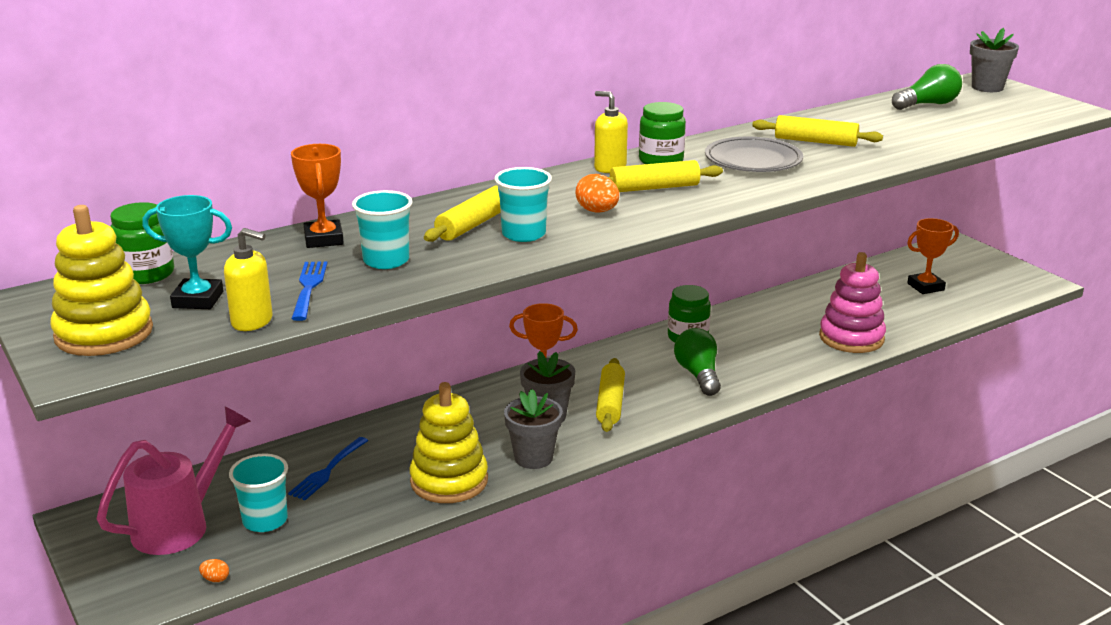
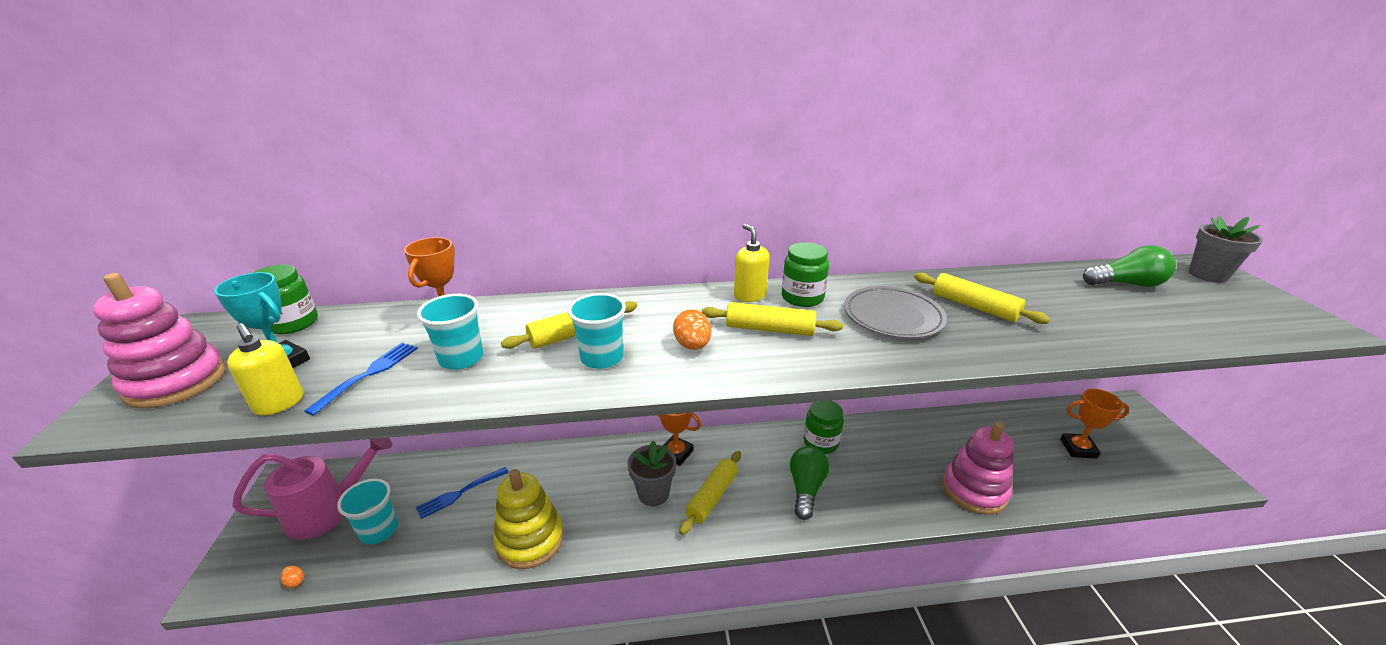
camera: 25 degrees right, 5 degrees up
yellow stacking toy [50,205,153,356] -> pink stacking toy [93,273,226,408]
grey flower pot [504,389,563,469] -> none

